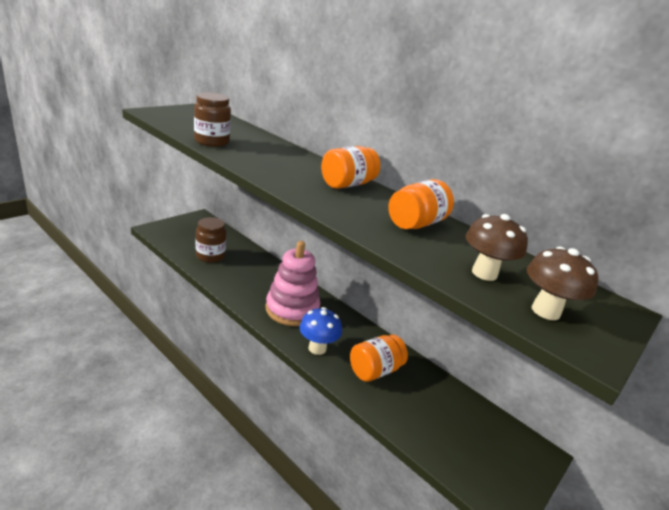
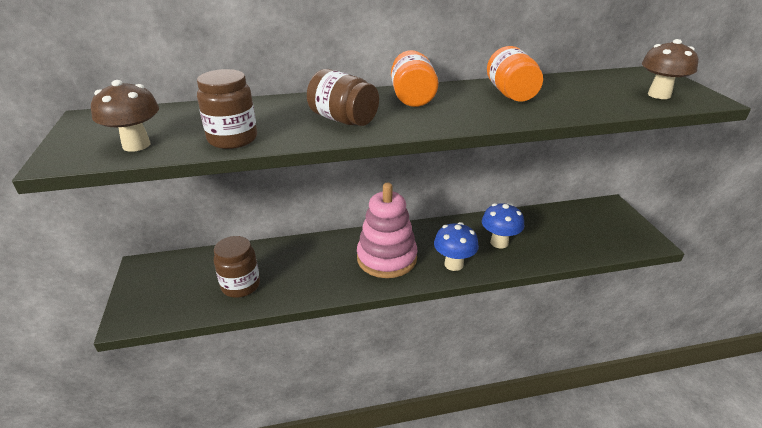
camera: 50 degrees left, 5 degrees up
orange jar [350,334,408,382] -> blue mushroom [482,203,524,248]
brown mushroom [466,214,528,281] -> brown mushroom moved to [91,80,159,152]
none -> brown jar [307,69,379,126]

